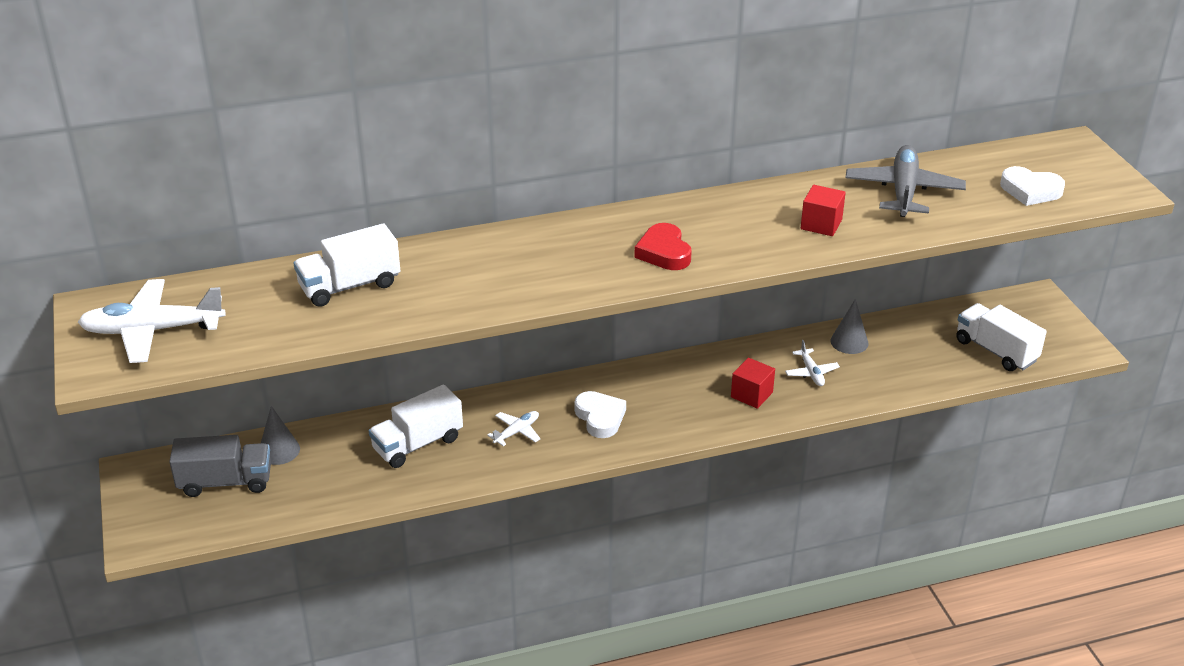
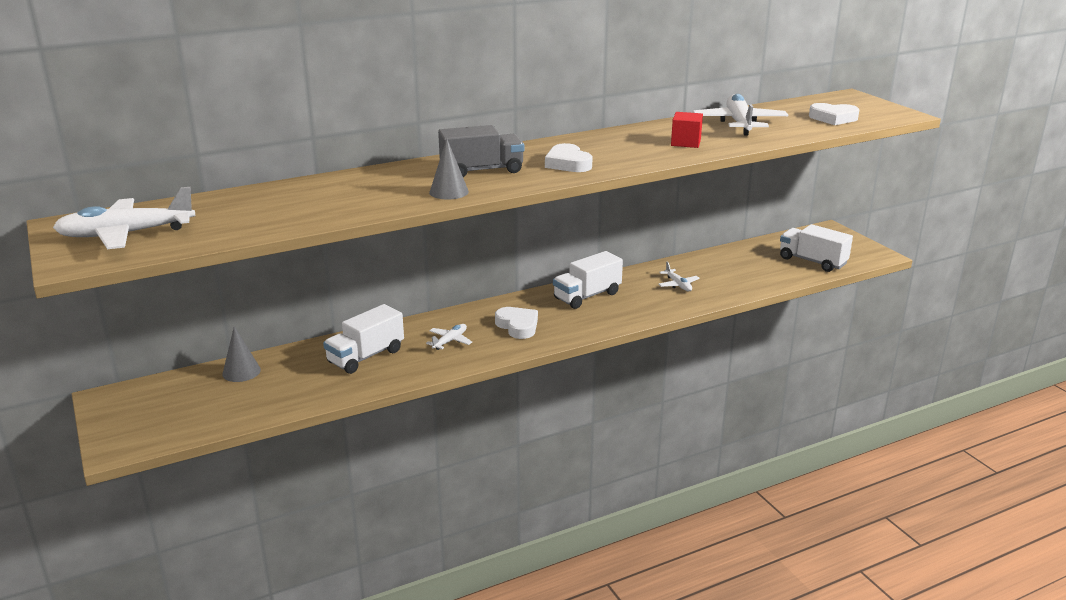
camera: 10 degrees left, 10 degrees down
grey truck [169,435,271,497] -> grey truck moved to [438,125,525,177]
white truck [294,224,400,307] -> white truck moved to [553,251,623,309]
red heart [634,223,692,270] -> white heart [545,143,593,172]
red cube [731,358,775,409] -> none
grey cone [830,299,869,354] -> grey cone moved to [429,139,469,200]
grey plane [845,145,966,217] -> white plane [693,94,788,135]

